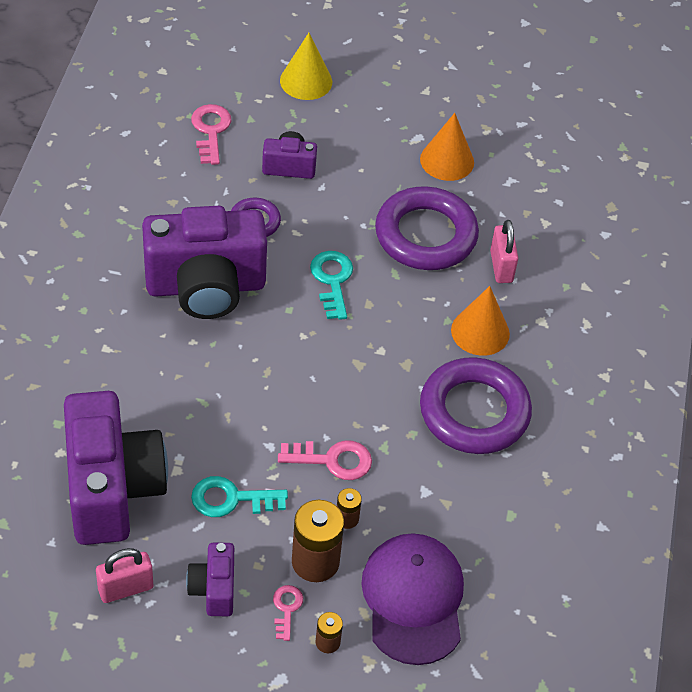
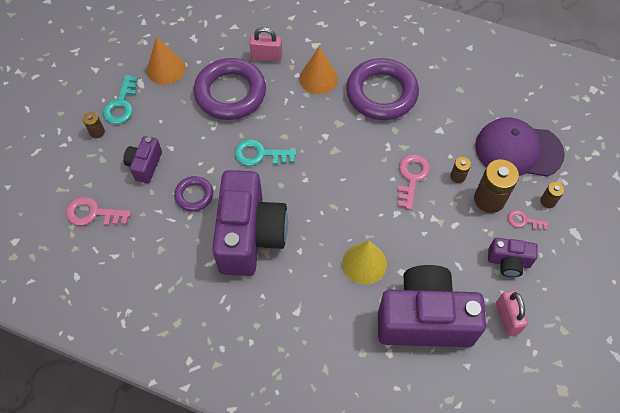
camera: 75 degrees left, 10 degrees up
turquoise key [191,476,288,517] -> turquoise key moved to [103,75,138,124]
yellow cone [280,33,332,100] -> yellow cone moved to [342,241,387,285]
none -> brown battery [83,112,105,138]

